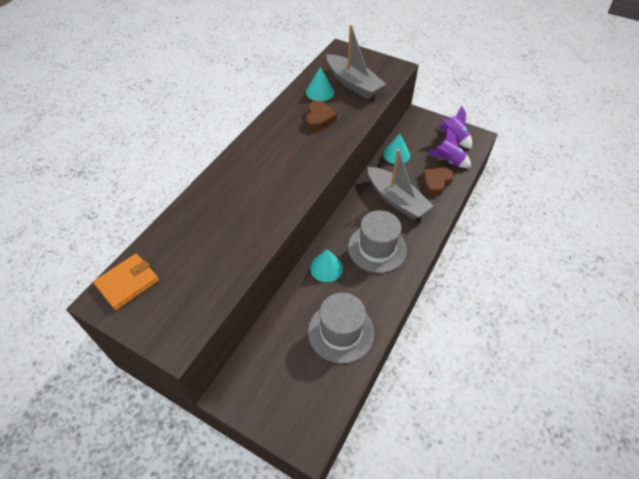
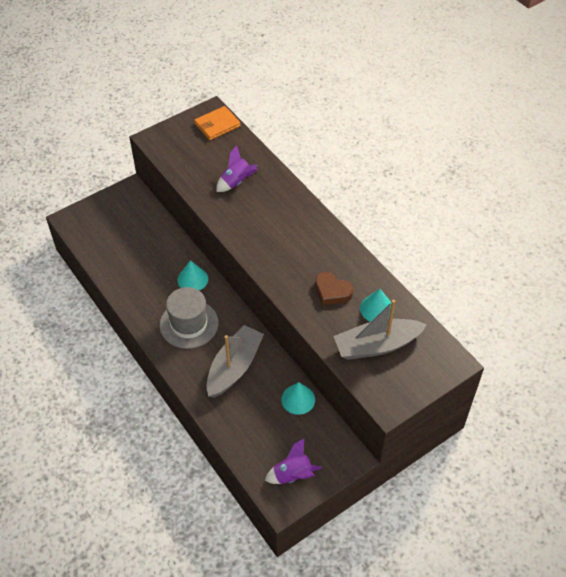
camera: 115 degrees right, 0 degrees up
orange wallet [93,254,159,310] -> orange wallet turned 75 degrees clockwise [194,106,241,140]
grey hat [308,293,374,363] -> none
grey boat [368,149,433,220] -> grey boat turned 135 degrees clockwise [207,325,264,398]
brown heart [422,168,454,196] -> none
purple rocket [427,127,471,168] -> purple rocket moved to [216,145,258,192]

